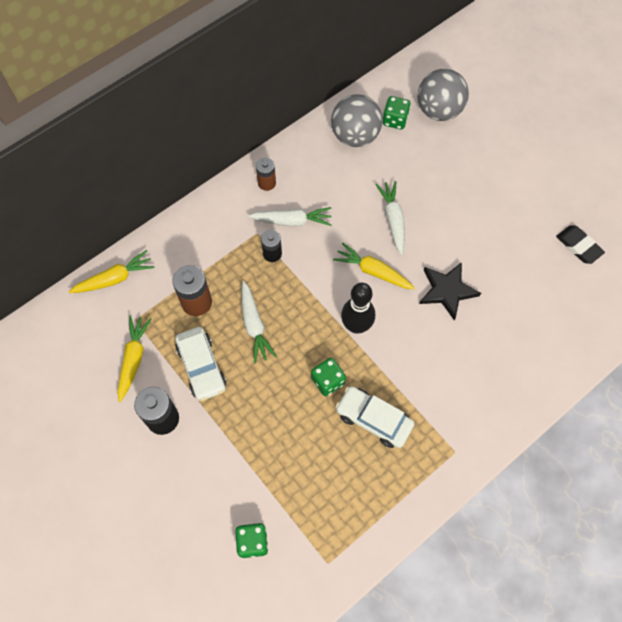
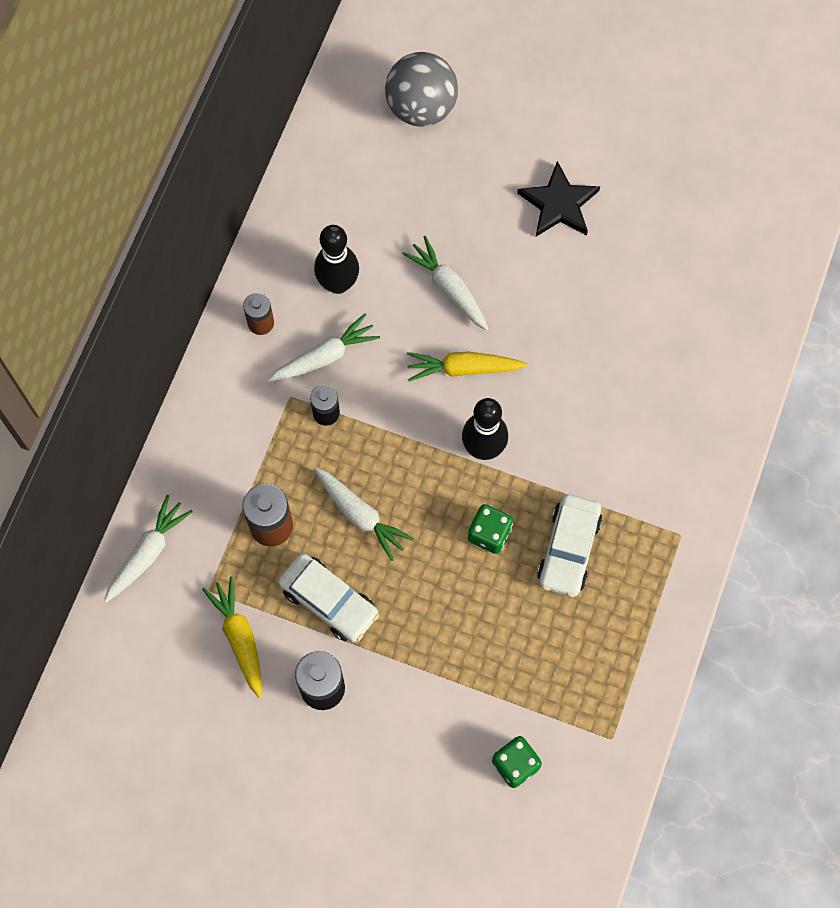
camera: 30 degrees left, 5 degrees up
yellow carrot [69,250,155,293] -> white carrot [104,495,193,602]
grey ball [331,94,382,147] -> none
white car [335,386,414,448] -> white car turned 75 degrees counterclockwise [537,494,602,597]
green dice [383,96,411,129] -> none
black star [419,262,481,320] -> black star moved to [517,161,600,236]
black eraser [556,225,605,264] -> none
none -> black bowling pin [314,225,359,294]

